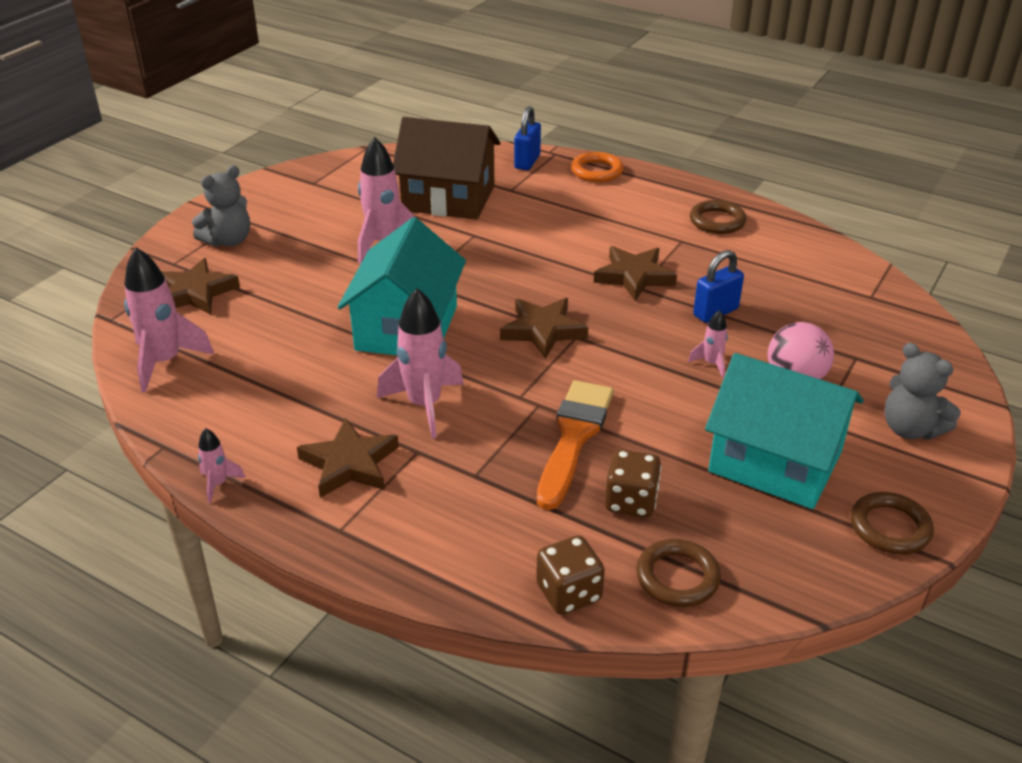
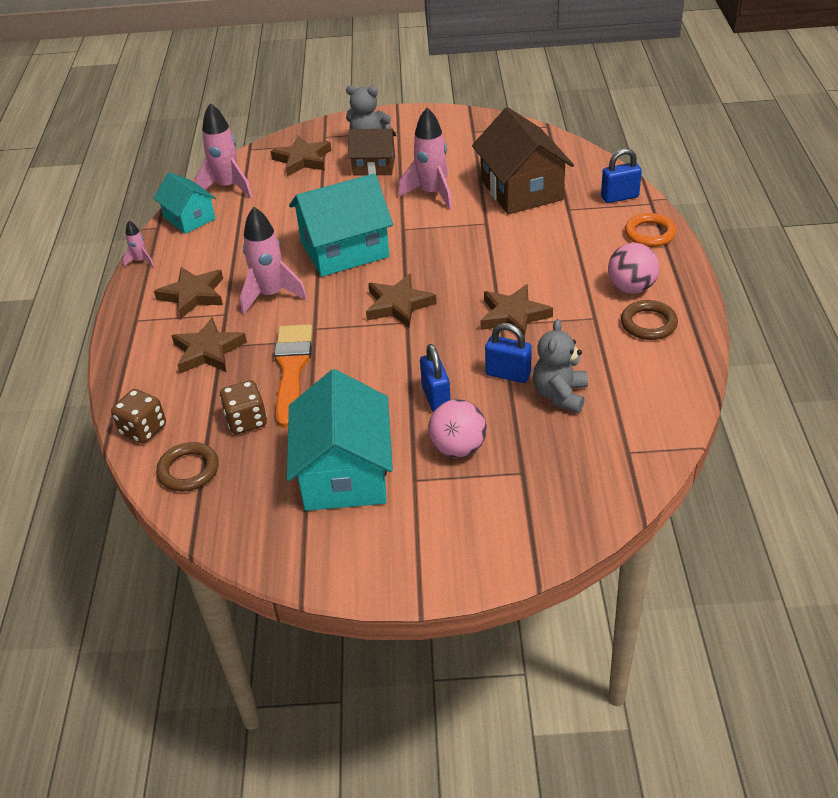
camera: 60 degrees right, 5 degrees up
orange brush [537,380,614,510] -> orange brush turned 75 degrees counterclockwise [274,324,313,428]
pink rocket [688,310,728,378] -> blue padlock [420,344,450,412]
brown ring [851,492,934,554] -> none
grey teddy bear [884,343,960,440] -> grey teddy bear moved to [533,319,588,413]
none -> turquoise house [153,172,216,234]
none -> brown star [171,317,247,373]
none -> brown house [348,129,396,176]
none -> pink ball [608,243,659,294]

